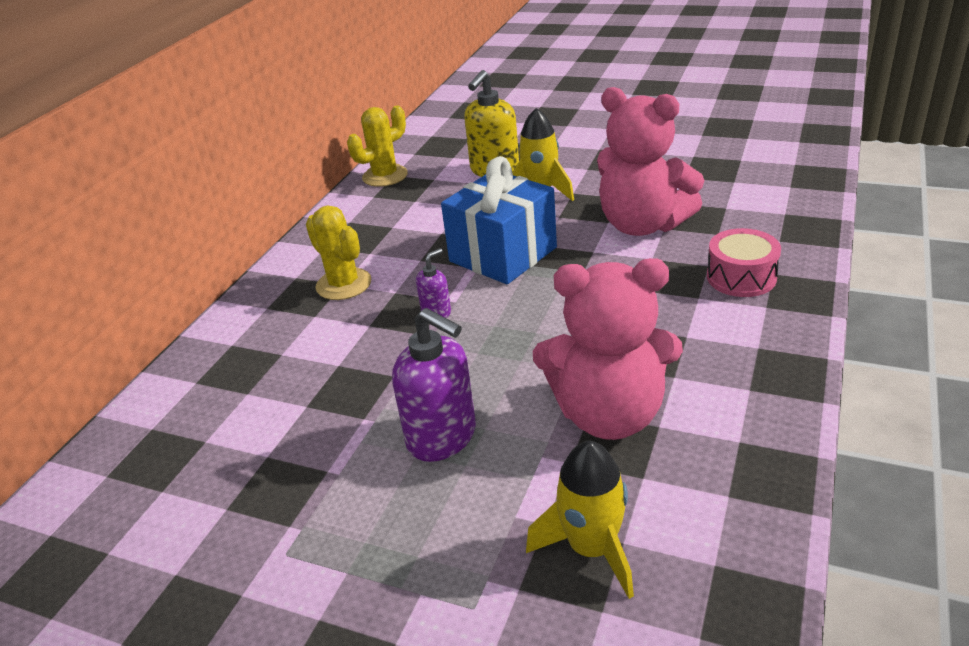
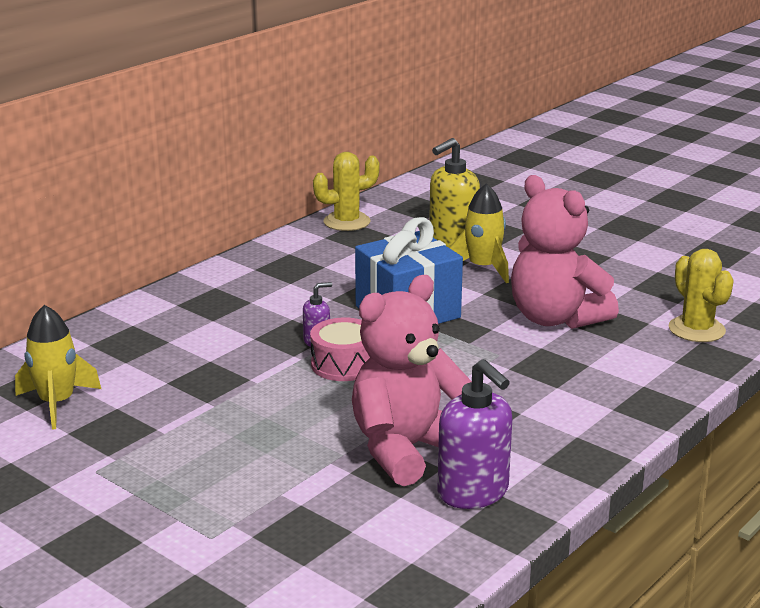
camera: 15 degrees right, 10 degrees down
yellow cactus [306,205,371,300] -> yellow cactus moved to [669,249,734,342]
purple soap dispenser [392,308,476,462] -> purple soap dispenser moved to [437,359,512,509]
yellow rocket [526,441,634,599] -> yellow rocket moved to [15,305,101,430]
pink teddy bear [533,258,683,440] -> pink teddy bear turned 120 degrees clockwise [352,275,472,486]
pink drum [707,228,781,297] -> pink drum moved to [310,317,370,381]

